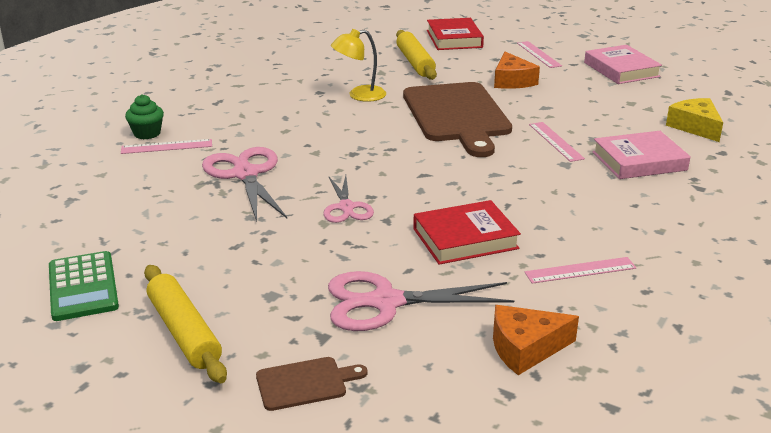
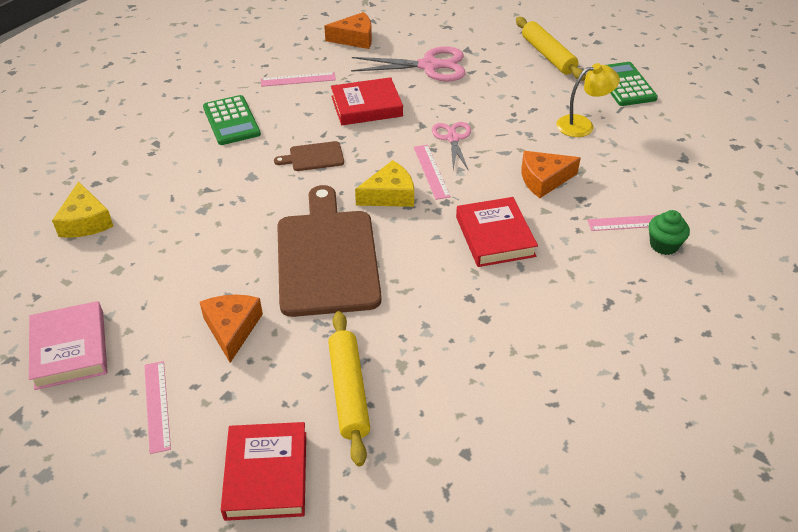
camera: 175 degrees left, 15 degrees up
pink scissors [202,147,287,222] -> orange cheese [522,151,581,198]
brown cutting board [256,357,368,411] -> brown cutting board moved to [274,141,344,171]
yellow lamp [331,29,386,102] -> yellow lamp moved to [556,63,620,137]
pink ruler [529,122,585,162] -> pink ruler moved to [414,145,451,200]
pink book [592,131,691,179] -> none
none -> green calculator [203,95,261,145]
none -> yellow cheese [355,160,414,207]
none -> red book [456,197,538,267]

